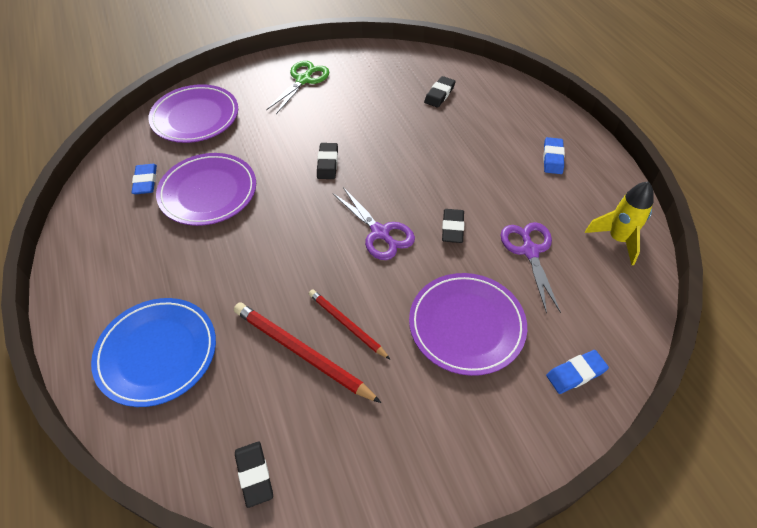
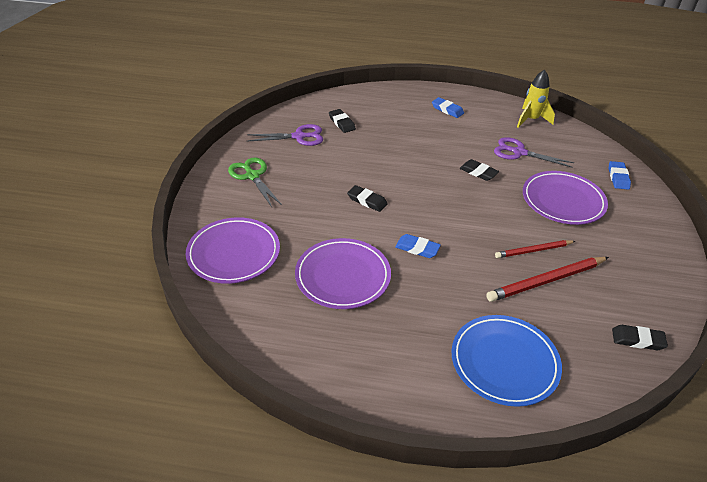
camera: 60 degrees left, 10 degrees down
blue eraser [131,164,157,194] -> blue eraser moved to [395,234,441,258]
purple scissors [333,187,415,260] -> purple scissors moved to [247,124,323,146]

